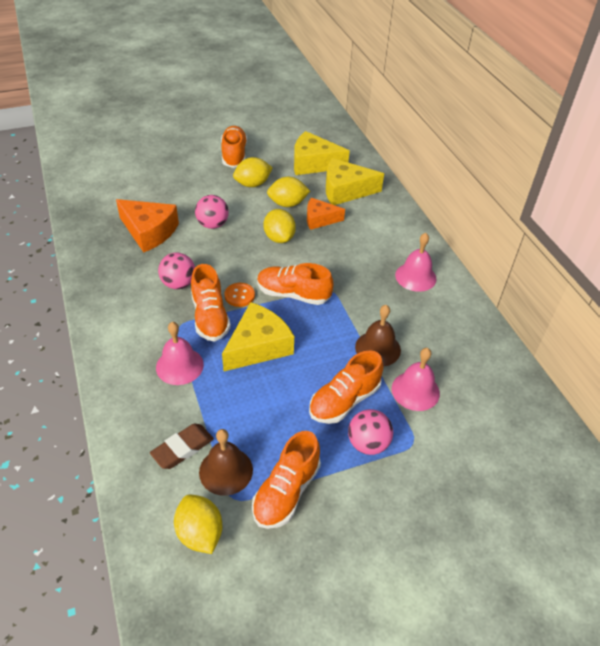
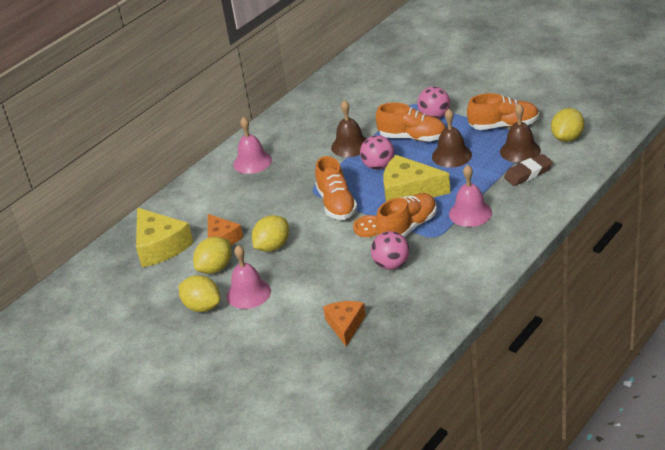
camera: 115 degrees left, 10 degrees down
orange cheese [116,199,179,253] -> orange cheese [323,301,366,346], size x0.63
brown eraser [150,423,214,469] -> brown eraser turned 45 degrees counterclockwise [504,154,553,186]
pink ball [195,195,229,229] -> pink ball moved to [360,135,394,170]
orange shoe [221,126,247,168] -> none
yellow lemon [267,177,310,207] -> yellow lemon turned 75 degrees clockwise [193,237,231,274]
yellow cheese [294,131,350,175] -> none
pink bell [392,348,440,411] -> pink bell moved to [226,245,271,309]
none -> brown bell [432,109,472,168]

